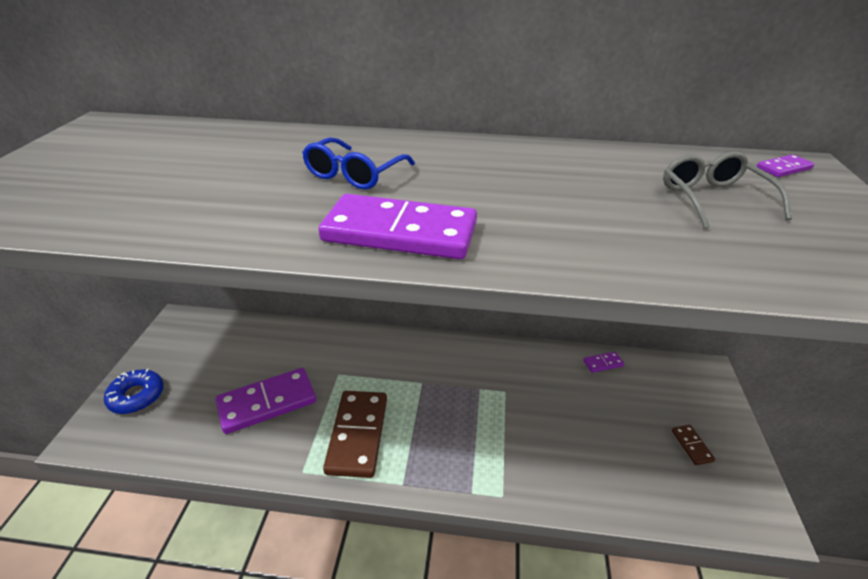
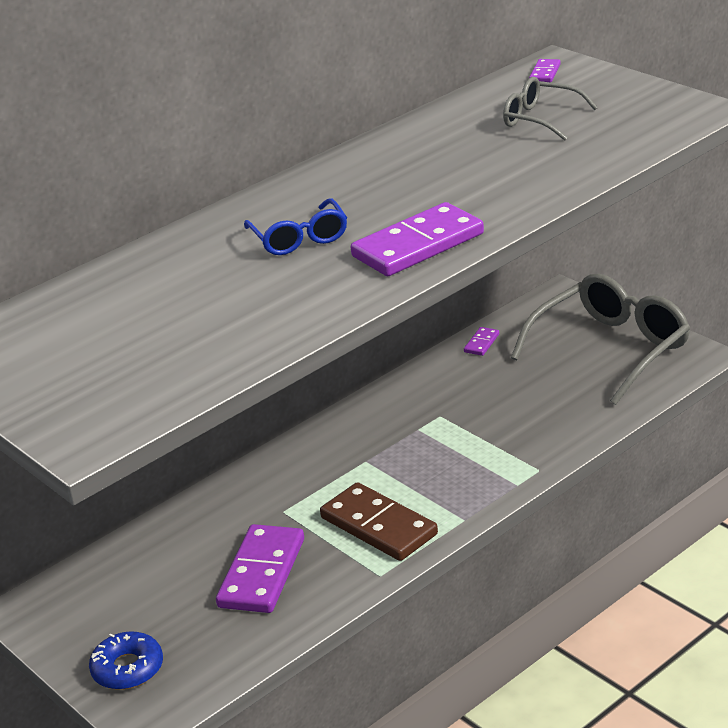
camera: 45 degrees left, 5 degrees down
brown domino [672,425,715,465] -> grey glasses [511,274,690,405]

